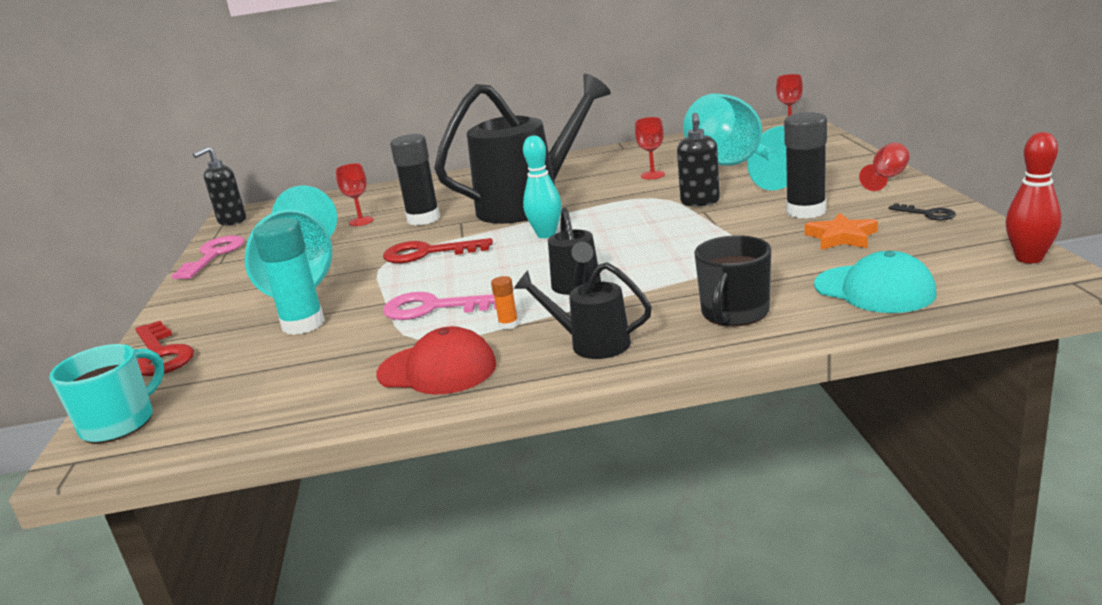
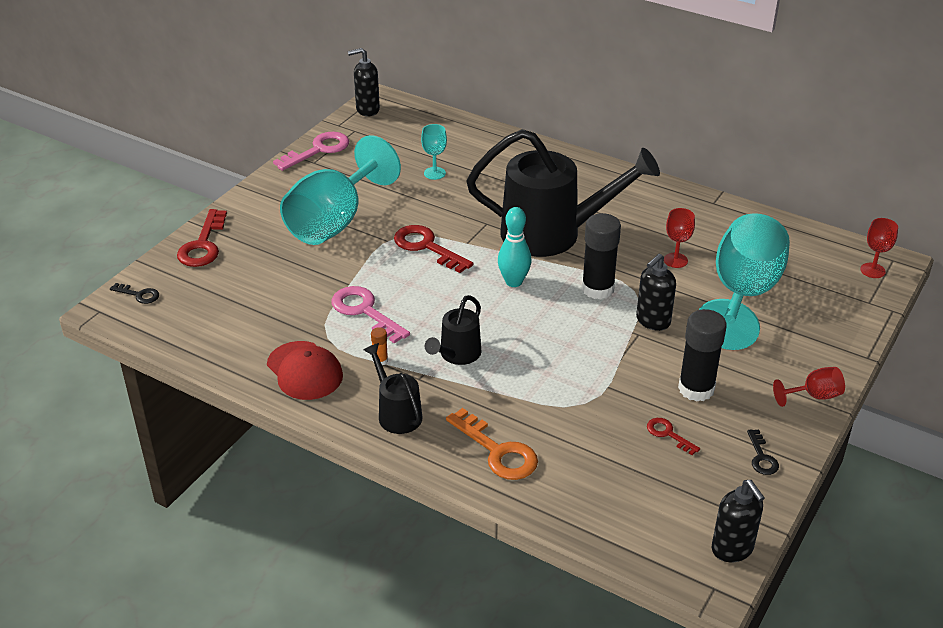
camera: 35 degrees right, 15 degrees up
turquoise mug [49,344,164,444] -> black key [110,283,159,304]
turquoise glue stick [253,218,325,335] -> none
red goblet [336,163,374,226] -> turquoise goblet [421,124,447,180]
black glue stick [390,134,440,225] -> black glue stick moved to [582,213,621,300]
black mug [694,235,771,326] -> orange key [446,408,538,480]
orange star [805,213,878,250] -> red key [647,418,700,455]
turquoise cap [814,251,937,313] -> none
red bowling pin [1005,132,1061,263] -> black soap dispenser [711,480,765,562]

